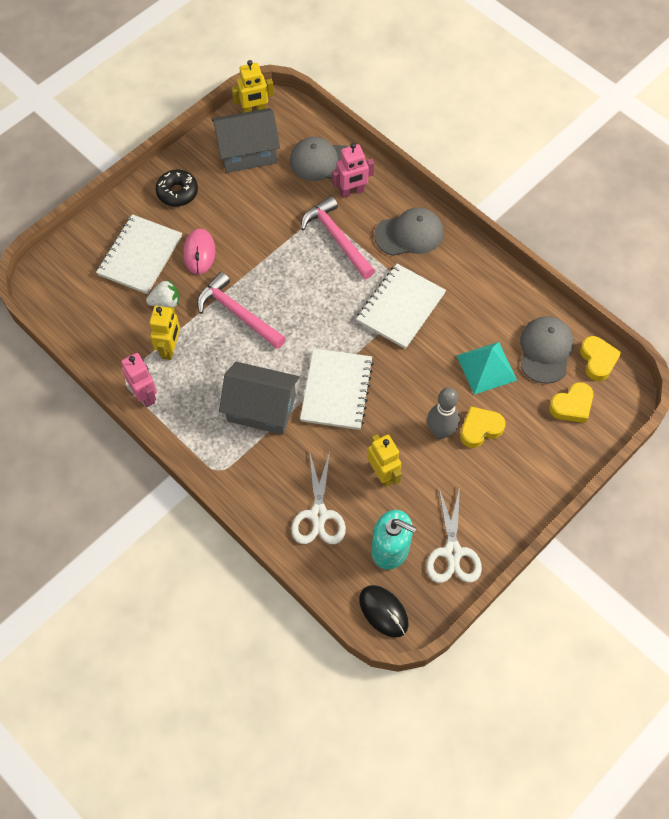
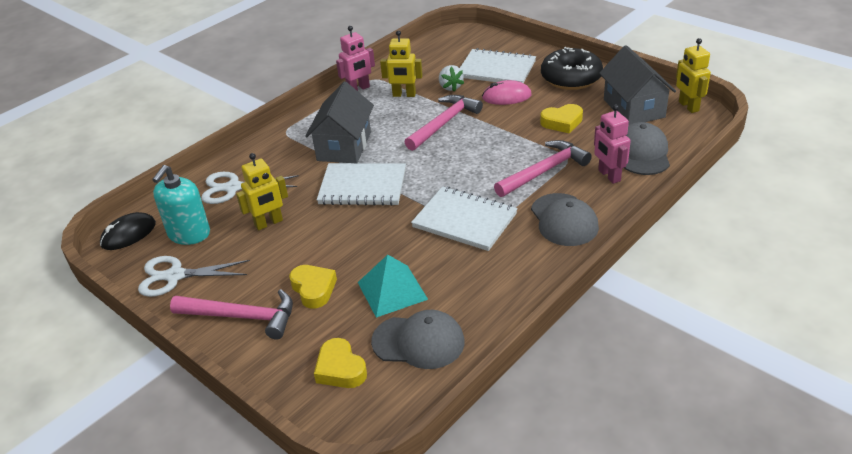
camera: 90 degrees right, 25 degrees down
black donut [156,170,198,207] -> black donut [541,47,603,90], size x1.54
grey bowling pin [427,387,460,439] -> none
yellow heart [580,336,622,381] -> yellow heart moved to [540,104,583,134]
none -> pink hammer [170,289,293,339]

